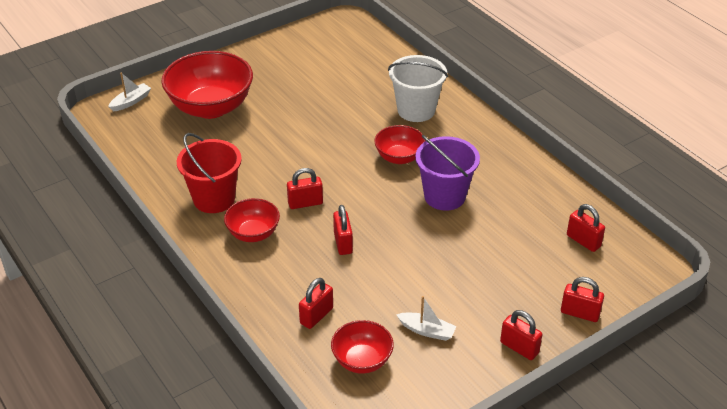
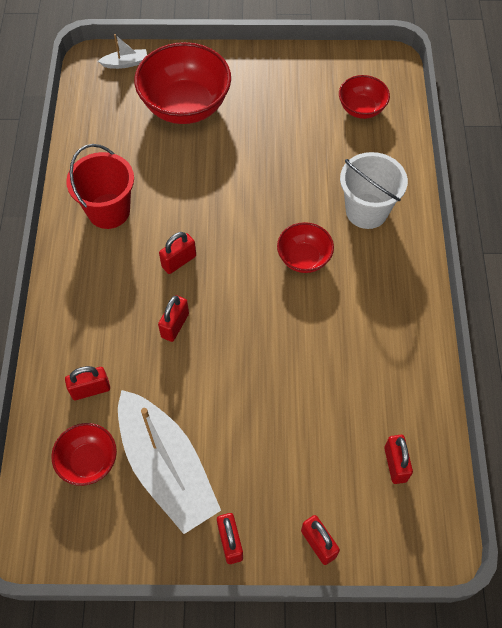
camera: 35 degrees right, 20 degrees up
red bowl [224,198,280,242] -> red bowl moved to [339,75,390,119]
red padlock [287,168,323,209] -> red padlock turned 60 degrees counterclockwise [159,232,196,274]
white boat [396,296,457,341] -> white boat [118,390,221,534], size x2.46
purple bucket [415,135,480,211] -> none

